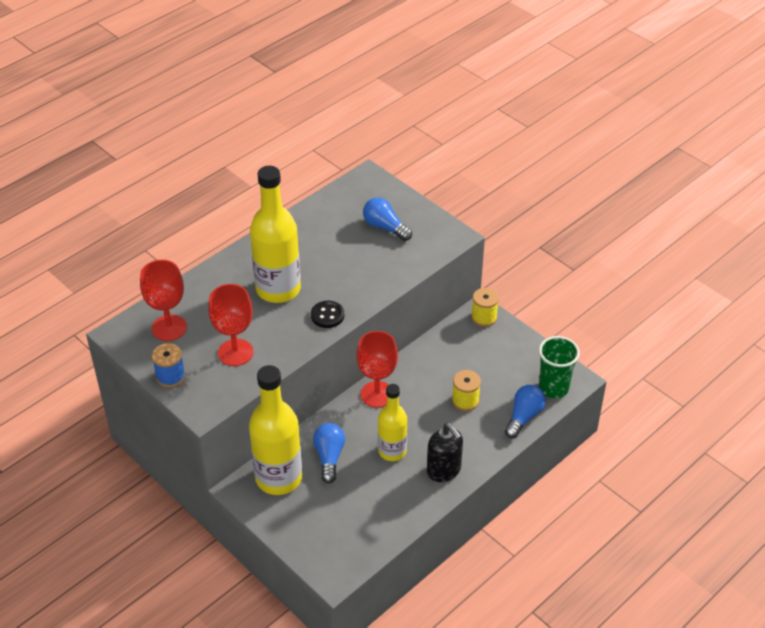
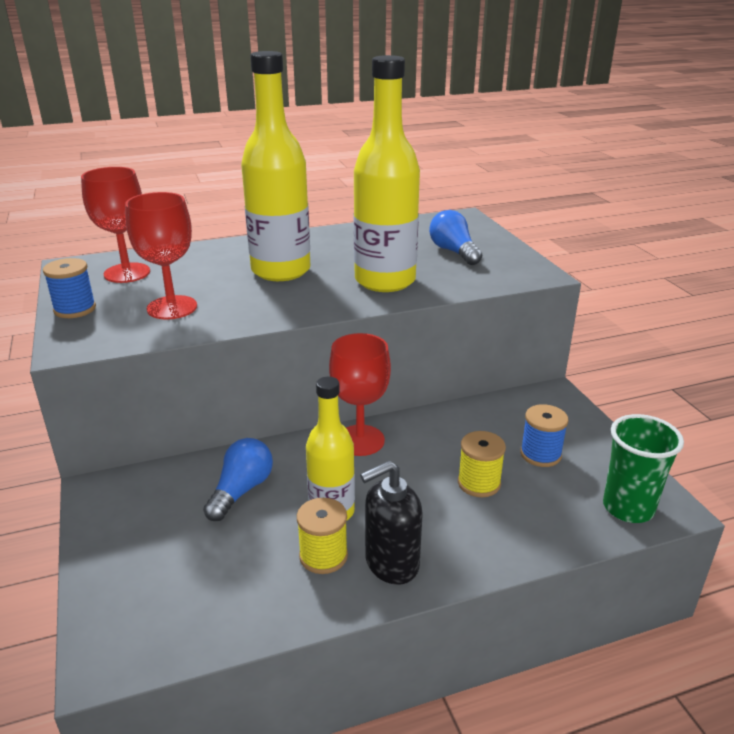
camera: 25 degrees right, 15 degrees down
yellow bottle [249,365,302,495] -> yellow bottle moved to [353,55,420,292]
black button [311,301,344,328] -> none
black soap dispenser [427,423,463,482] -> black soap dispenser turned 75 degrees clockwise [360,461,423,585]
yellow spool [471,288,499,327] -> yellow spool moved to [297,498,348,574]
blue light bulb [505,385,546,438] -> none
none -> blue spool [520,404,568,467]

